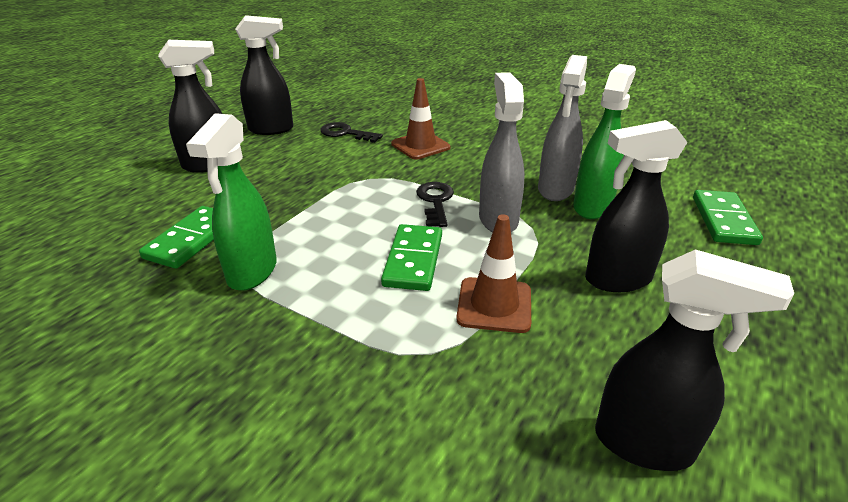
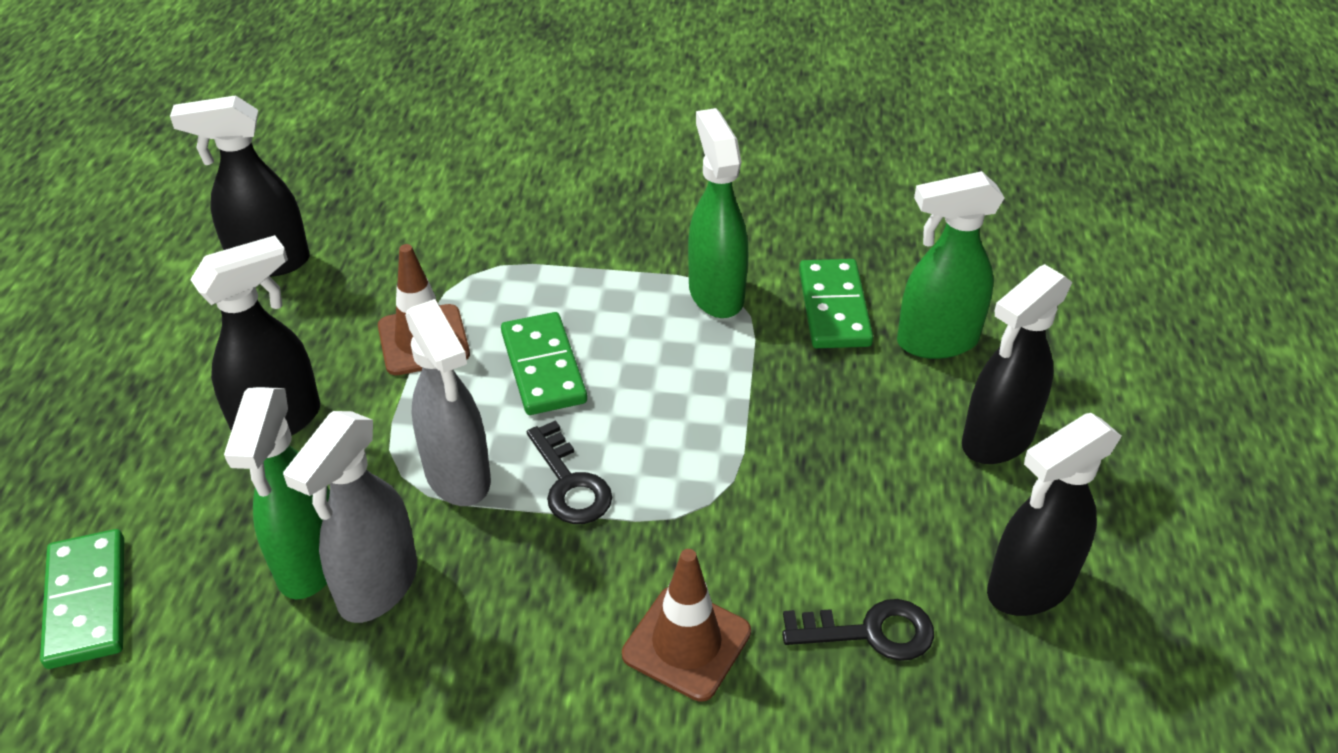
camera: 155 degrees right, 10 degrees up
grey spray bottle [538,55,587,201] -> grey spray bottle turned 150 degrees counterclockwise [283,411,417,623]
none -> green spray bottle [897,171,1005,359]

